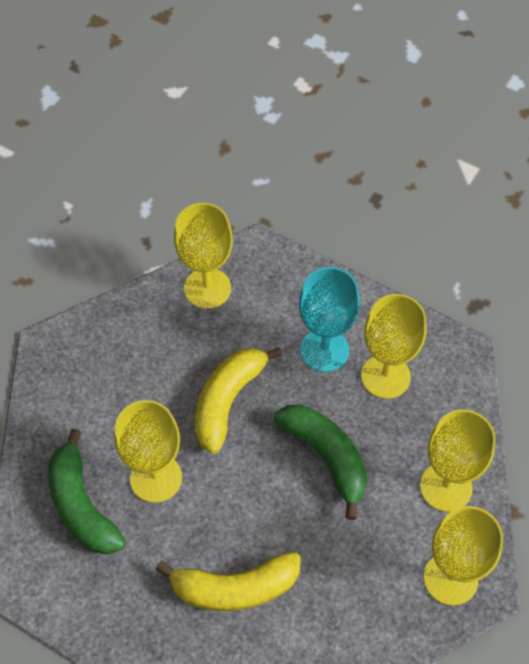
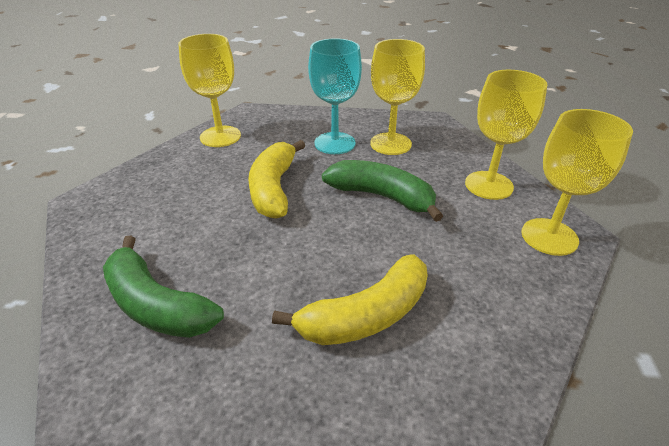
camera: 25 degrees left, 20 degrees down
yellow goblet [114,400,182,503] -> none

